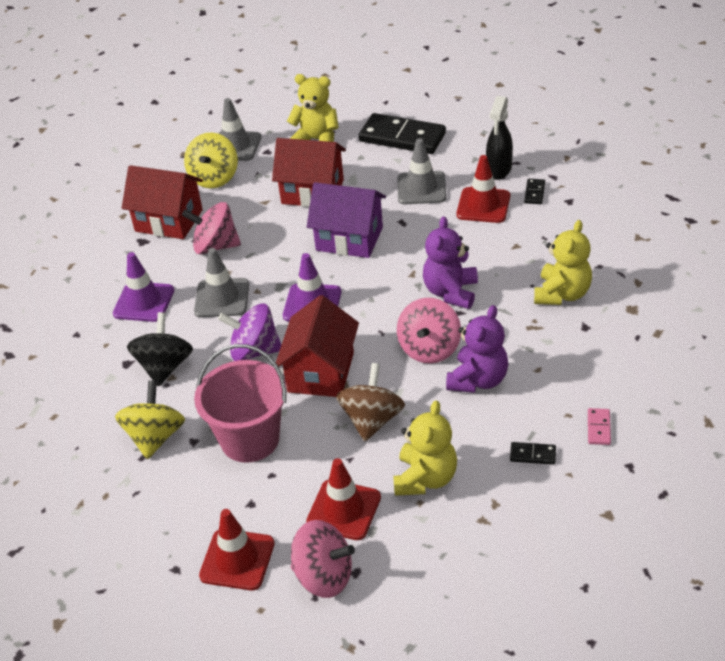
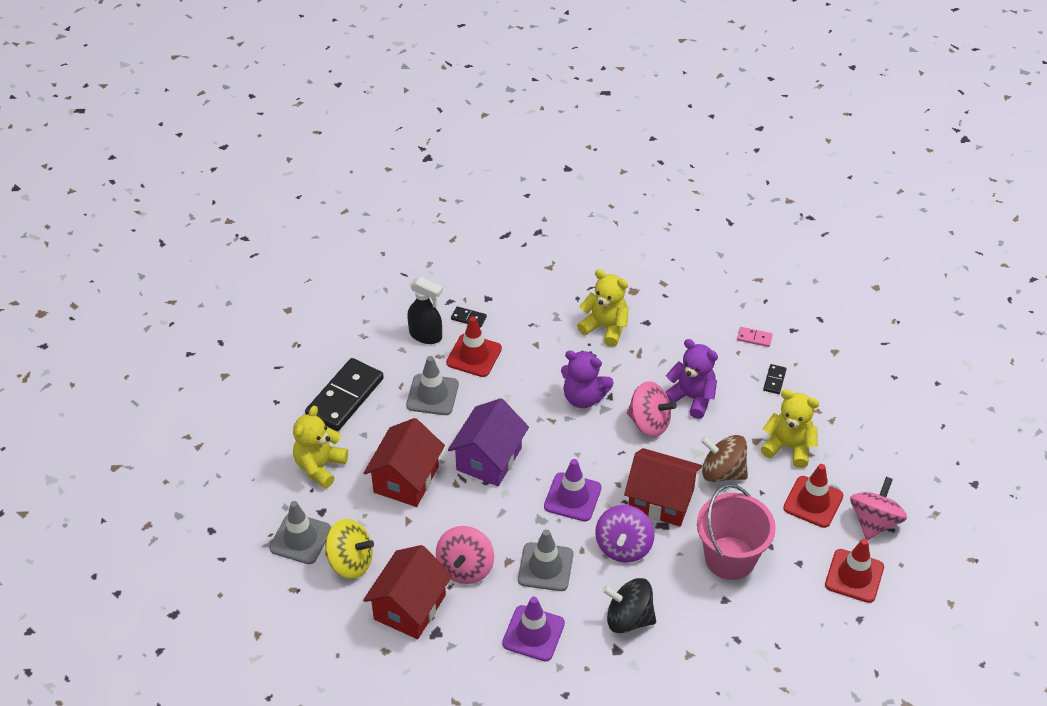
camera: 85 degrees left, 5 degrees up
yellow spinning top [115,380,185,459] -> none

